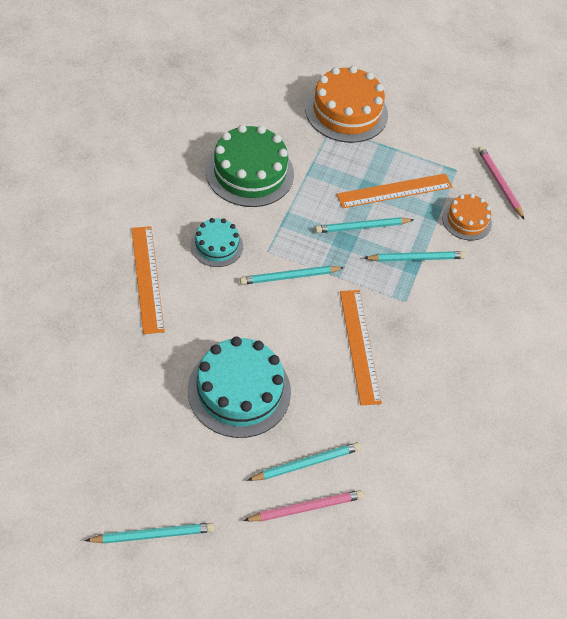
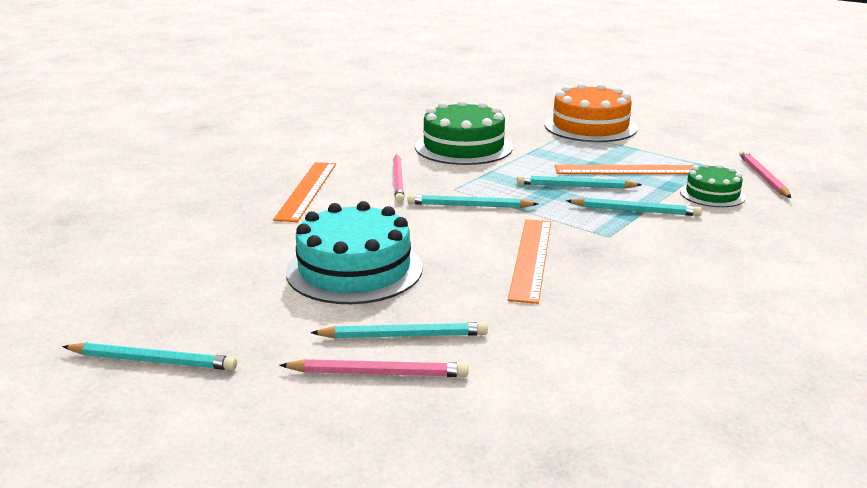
camera: 25 degrees right, 30 degrees down
turquoise cake [191,218,243,267] -> pink pencil [393,154,404,203]
orange cake [442,194,492,240] -> green cake [680,163,746,207]

